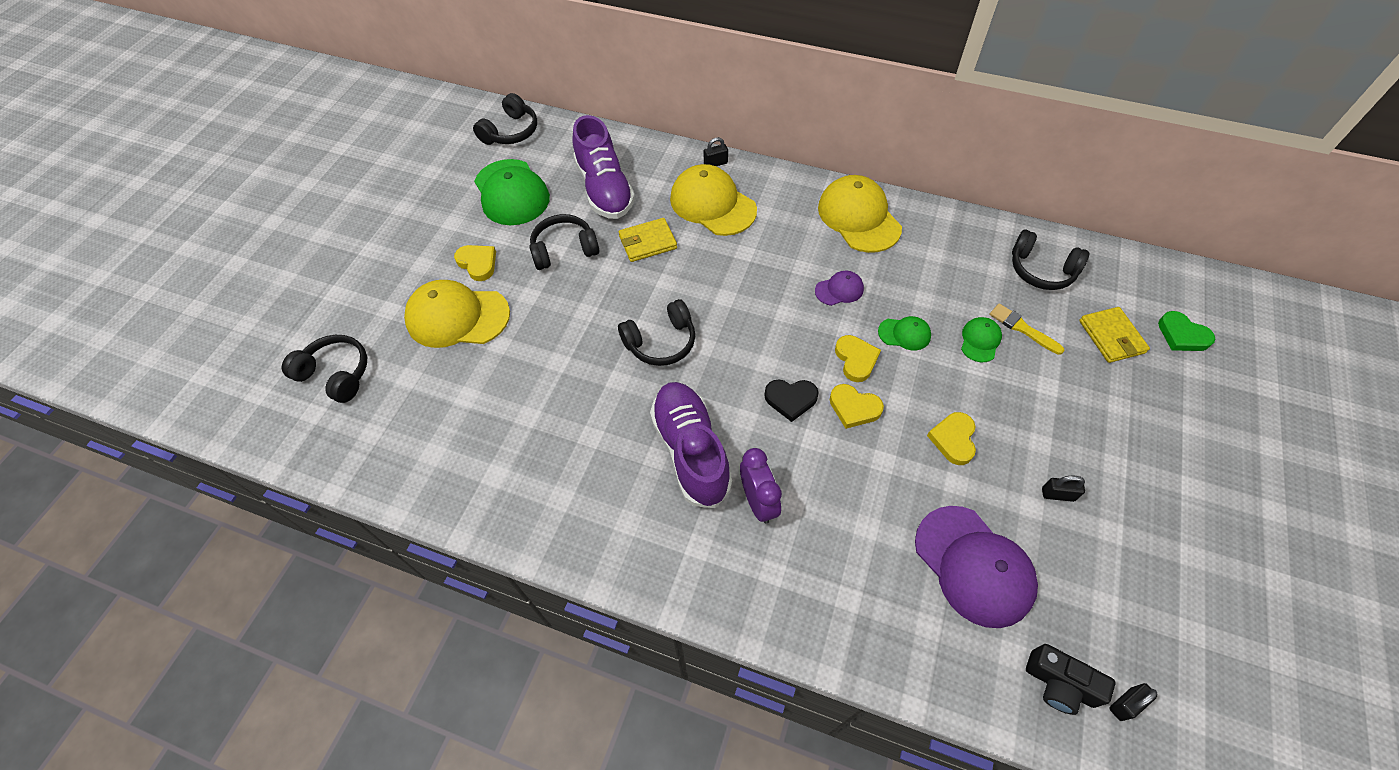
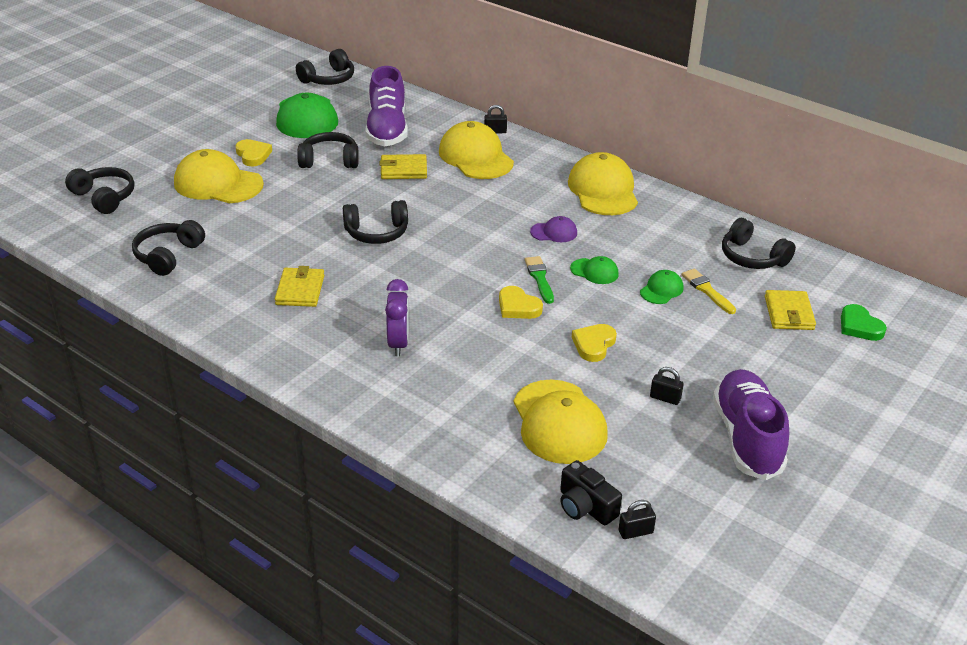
camera: 15 degrees right, 20 degrees down
purple shoe [650,382,732,508] -> purple shoe moved to [713,369,789,480]
black heart [764,379,819,422] -> none
yellow heart [835,335,881,382] -> green brush [525,256,554,304]
purple cap [915,506,1038,628] -> yellow cap [513,380,608,464]
none -> black headphones [132,220,205,276]
none -> yellow wallet [275,266,324,307]

